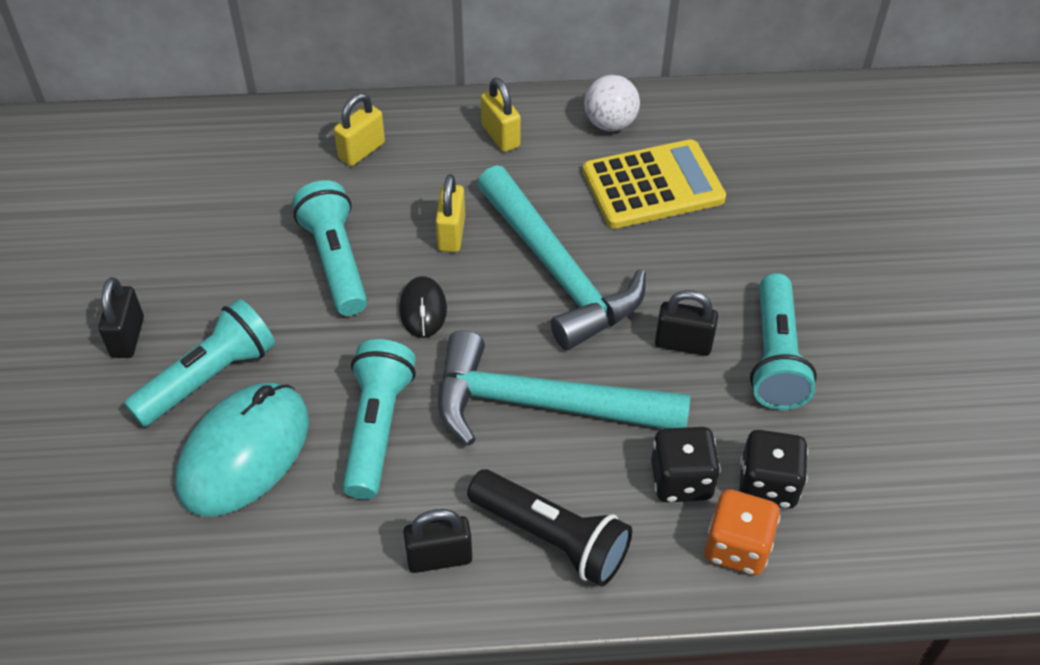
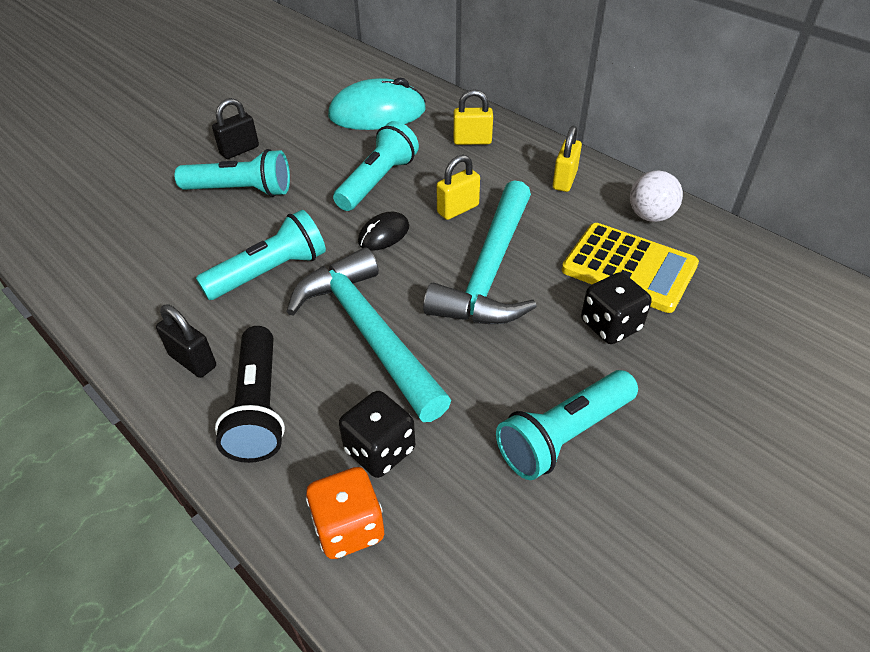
camera: 50 degrees right, 5 degrees down
turquoise mouse [175,383,309,516] -> turquoise mouse moved to [328,78,426,130]
black padlock [655,290,718,356] -> none
black dice [739,430,808,509] -> black dice moved to [581,272,652,344]

